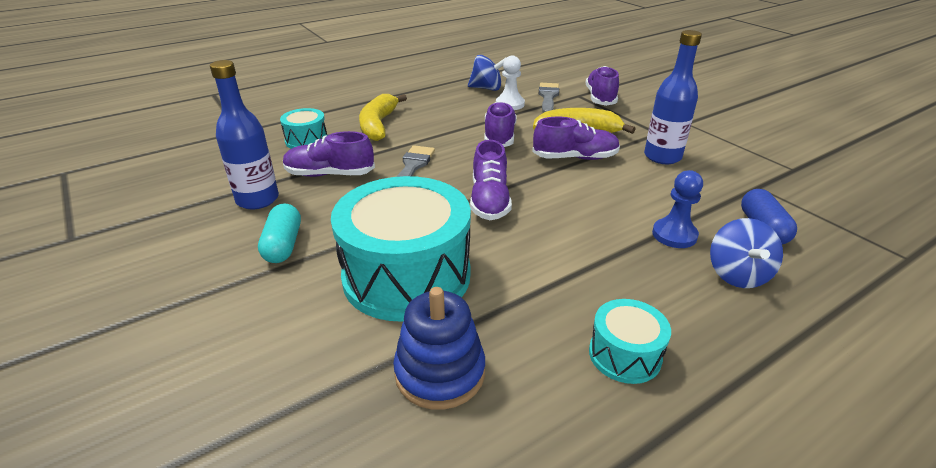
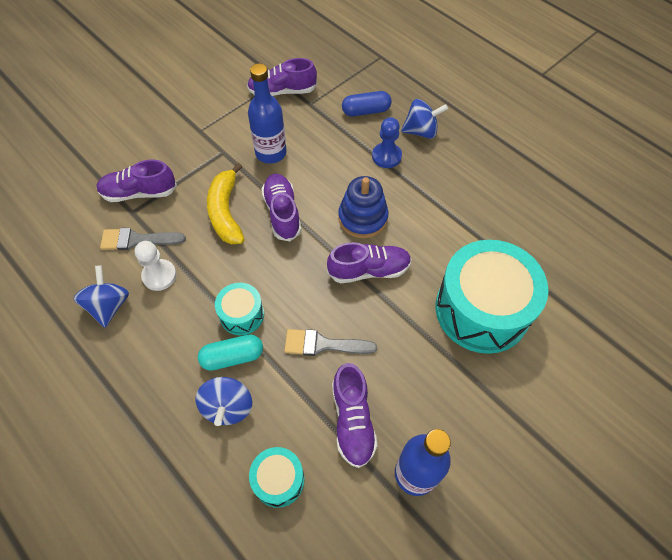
camera: 100 degrees left, 25 degrees up
turquoise capsule [258,204,301,263] -> turquoise capsule moved to [198,334,263,371]
yellow banana [359,94,407,141] -> blue spinning top [196,377,252,426]
blue stacking toy [393,287,485,410] -> blue stacking toy moved to [338,176,388,238]
purple shoe [484,101,517,147] -> purple shoe moved to [247,58,317,96]
turquoise drum [589,299,671,384] -> turquoise drum moved to [215,283,264,335]

